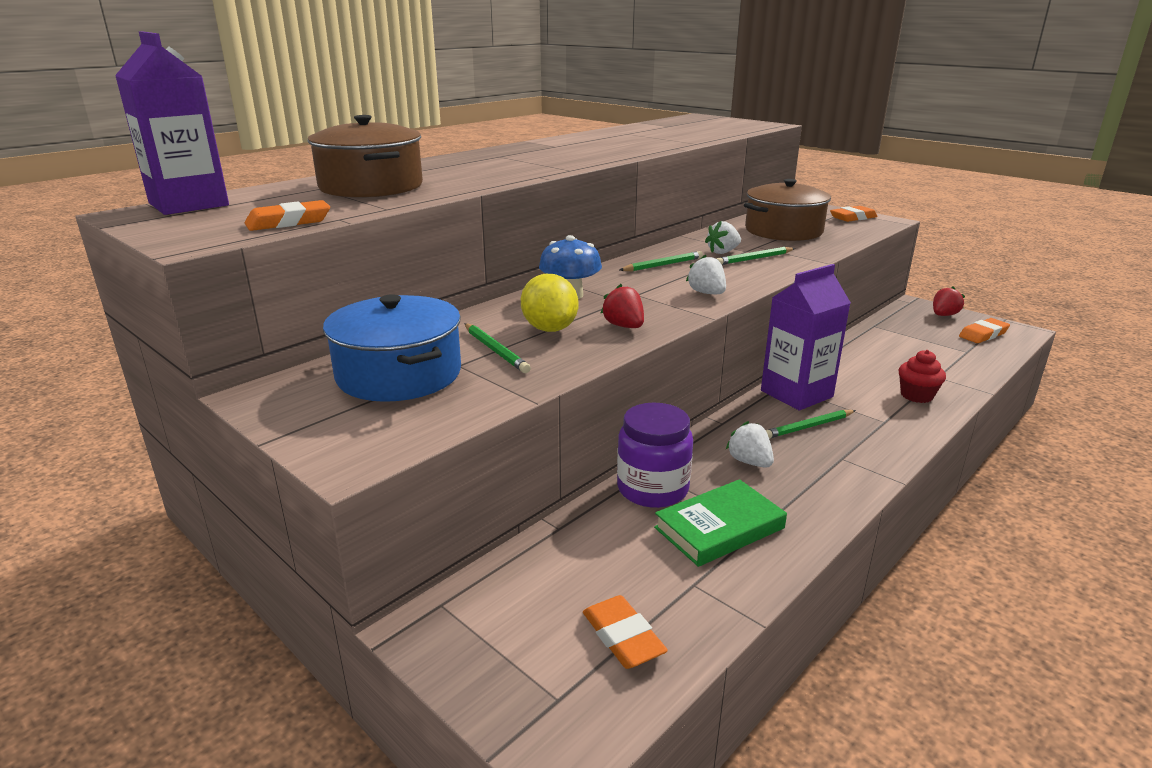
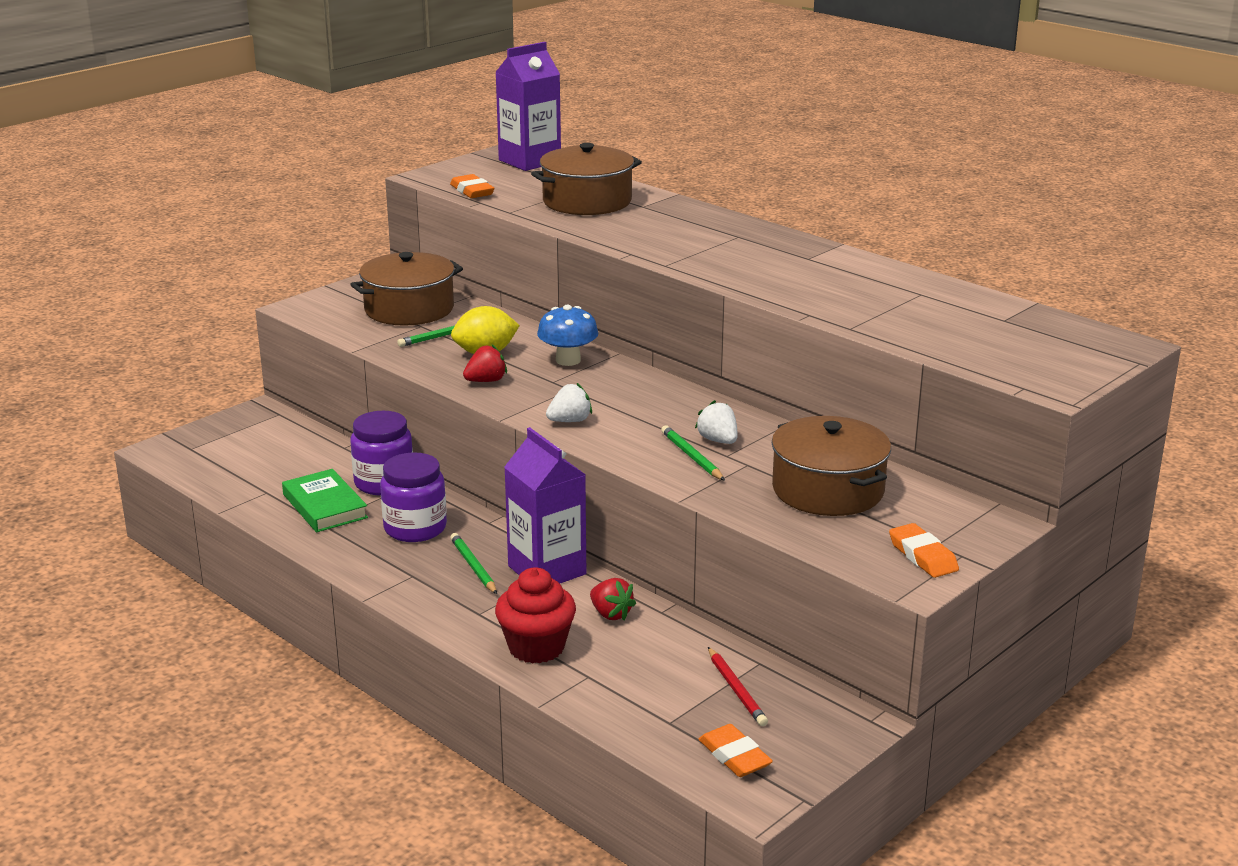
camera: 90 degrees right, 0 degrees up
blue pot [323,294,461,402] -> brown pot [350,252,463,326]
orange eraser [583,595,668,669] -> none
green pencil [620,251,703,272] -> none
white strawberry [726,421,774,468] -> purple jar [380,452,447,542]
red cupcake [899,350,946,403] -> red cupcake [495,567,576,664], size x1.51
red strawberry [933,286,965,316] -> red strawberry moved to [590,578,636,620]
none -> red pencil [708,647,768,726]

